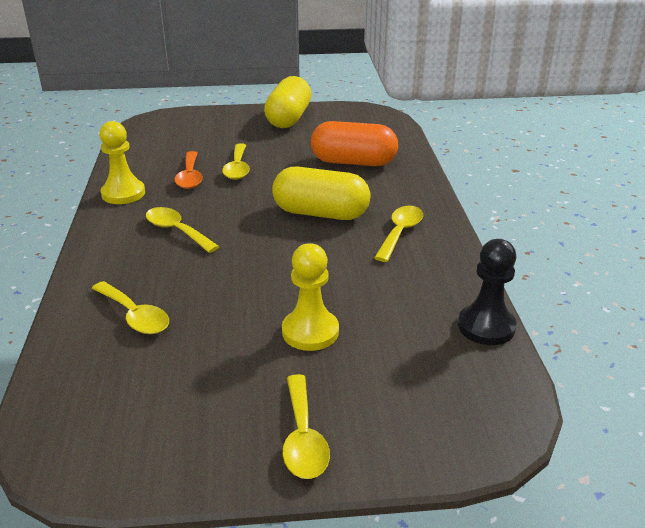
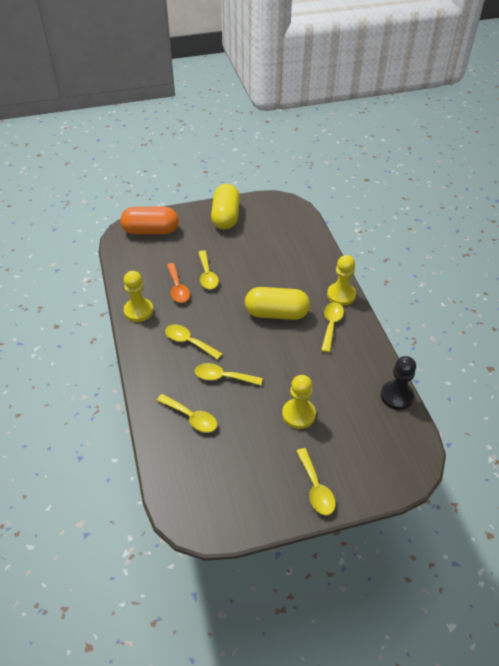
camera: 10 degrees left, 15 degrees up
orange capsule [311,121,398,166] -> orange capsule moved to [120,207,179,235]
none -> yellow spoon [195,363,263,386]
none -> yellow pawn [327,255,356,306]

